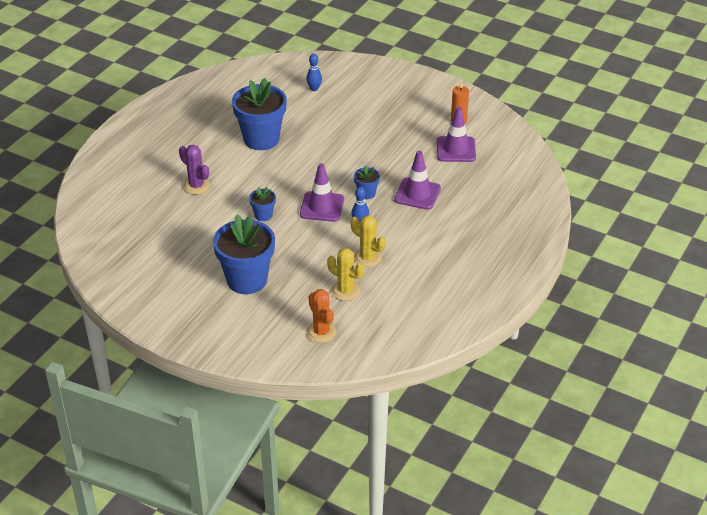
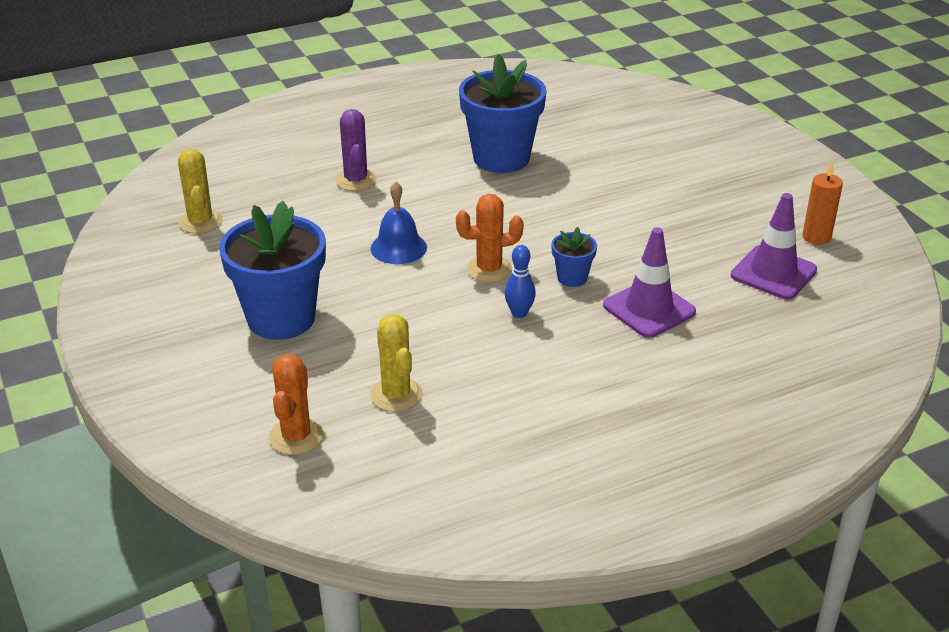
camera: 35 degrees right, 5 degrees down
blue flower pot [249,187,276,221] -> blue bell [370,182,427,264]
purple traffic cone [300,163,344,222] -> orange cactus [456,194,524,282]
blue bowling pin [306,54,322,91] -> none
yellow cactus [351,215,386,267] -> yellow cactus moved to [178,149,223,234]

